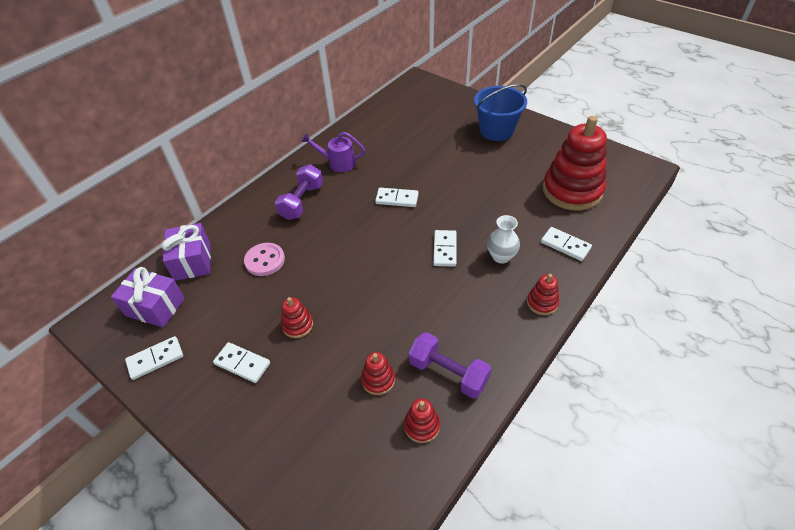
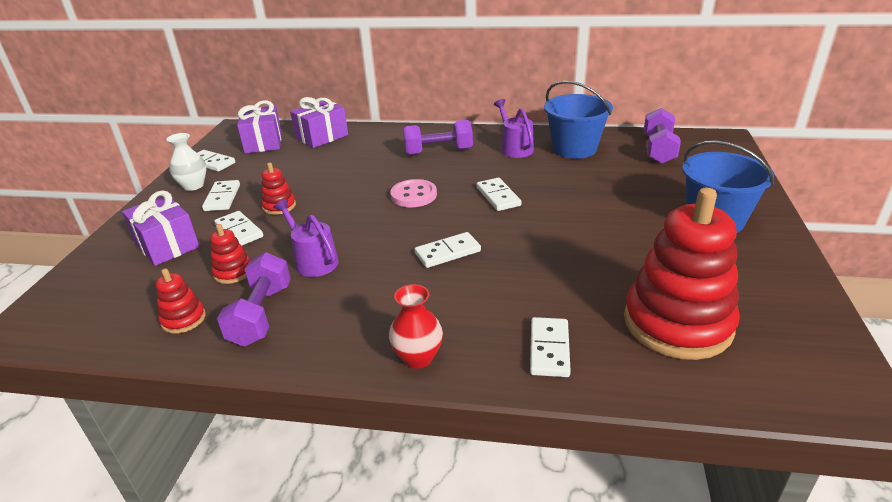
camera: 60 degrees right, 15 degrees down
pink button [244,243,285,276] -> pink button moved to [390,179,437,207]
white vase [487,215,520,264] -> white vase moved to [166,133,206,191]
red stacking toy [527,274,559,315] -> red vase [389,284,443,369]
none -> purple gift [122,190,200,266]
none -> white domino [215,211,263,245]
none -> purple watering can [273,199,339,277]
none -> blue bucket [544,81,613,159]
none -> purple dumbbell [644,108,681,164]

